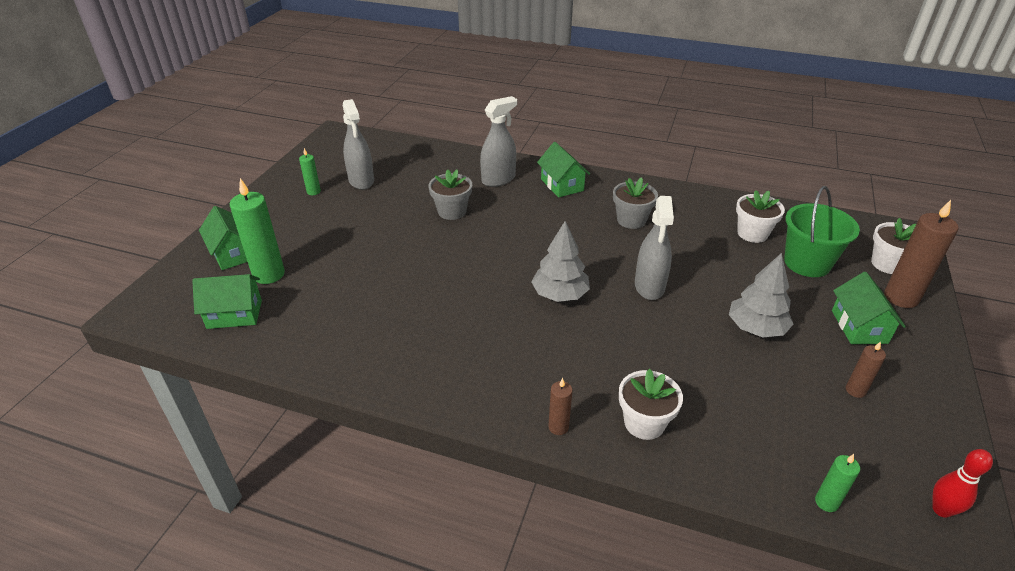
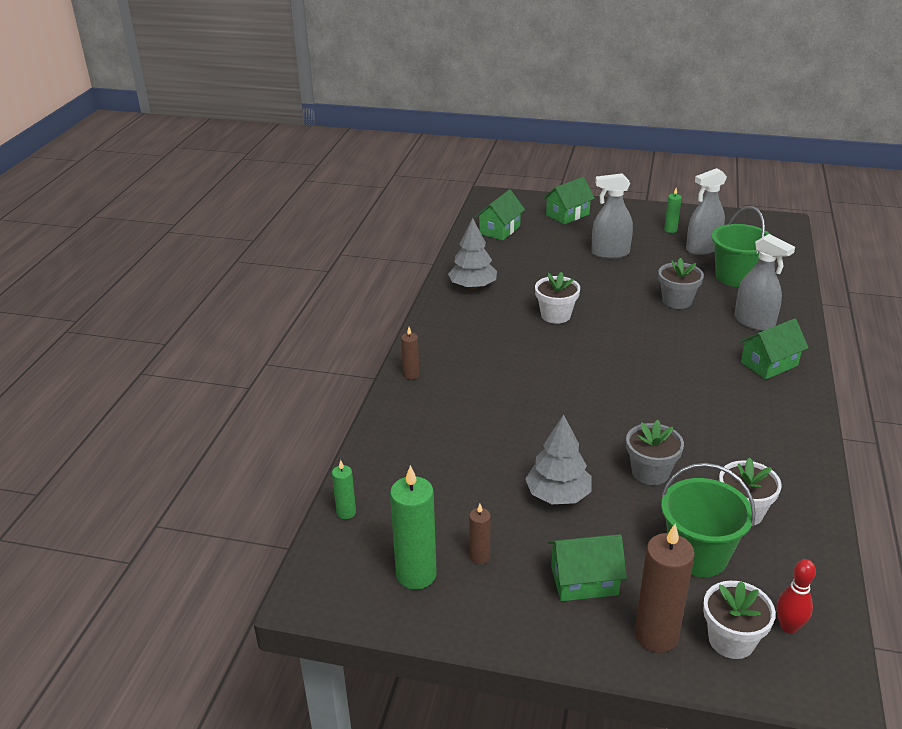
camera: 85 degrees right, 5 degrees down
green house [192,274,262,329] -> green house turned 45 degrees clockwise [475,189,525,240]
green candle [230,178,285,284] -> green candle moved to [390,465,437,589]
grey tree [531,221,590,302] -> grey tree moved to [448,218,497,289]
grey flower pot [613,177,658,229] -> grey flower pot moved to [626,420,684,485]
white flower pot [619,369,683,440] -> white flower pot moved to [535,272,580,324]
grey spray bottle [635,196,674,300] -> grey spray bottle moved to [591,173,633,259]
red bowling pin [932,449,993,518] -> red bowling pin moved to [776,559,816,633]
none -> green bucket [712,206,770,287]

